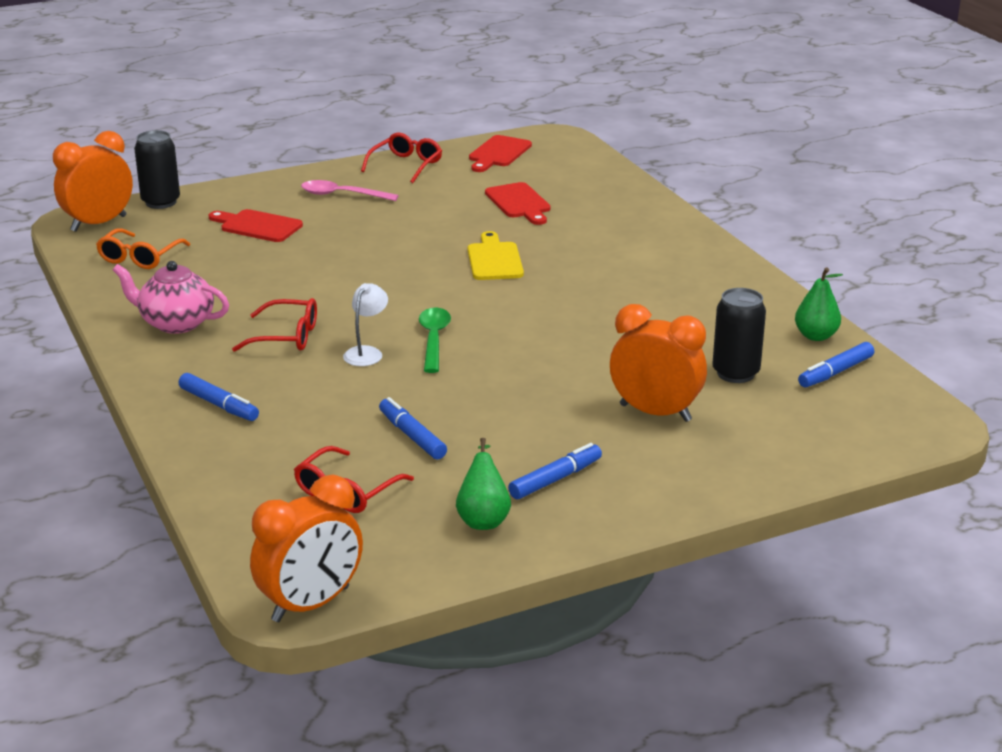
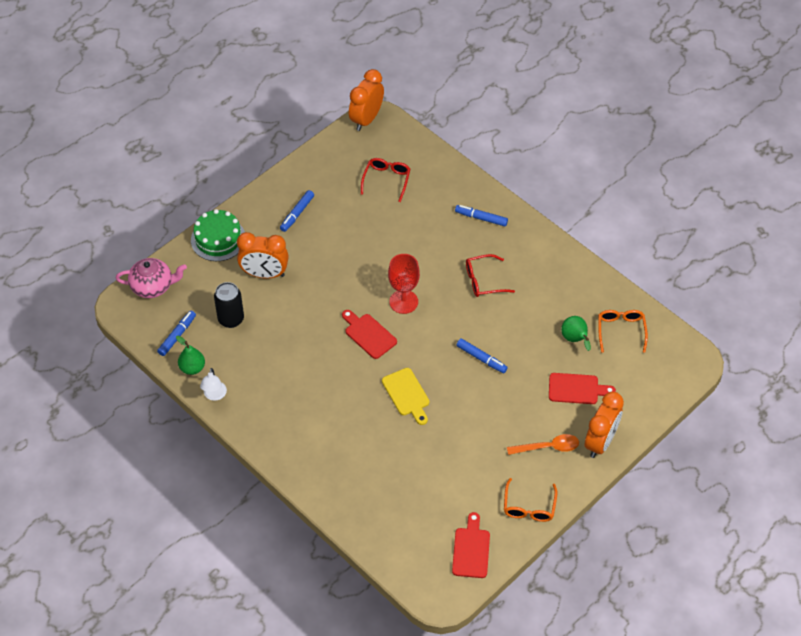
camera: 160 degrees right, 25 degrees up
orange clock [53,131,133,232] -> orange clock moved to [585,392,624,458]
pink teapot [113,261,229,334] -> pink teapot moved to [116,258,187,298]
black can [134,130,180,209] -> none
pink spoon [301,180,399,201] -> orange spoon [507,434,579,455]
white lamp [343,283,388,366] -> white lamp moved to [200,368,227,401]
red glasses [361,133,442,183] -> orange glasses [504,478,557,522]
blue marker [379,397,447,460] -> blue marker moved to [456,338,508,373]
green spoon [419,307,451,373] -> red goblet [388,254,420,314]
green pear [456,438,511,530] -> green pear moved to [561,316,591,351]
red cutting board [485,182,551,225] -> red cutting board moved to [342,310,397,359]
none -> green cake [191,209,245,261]

